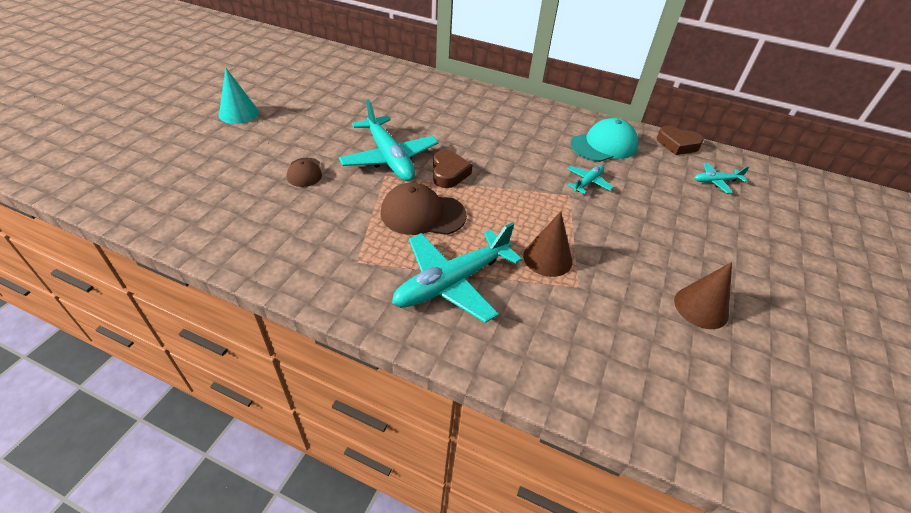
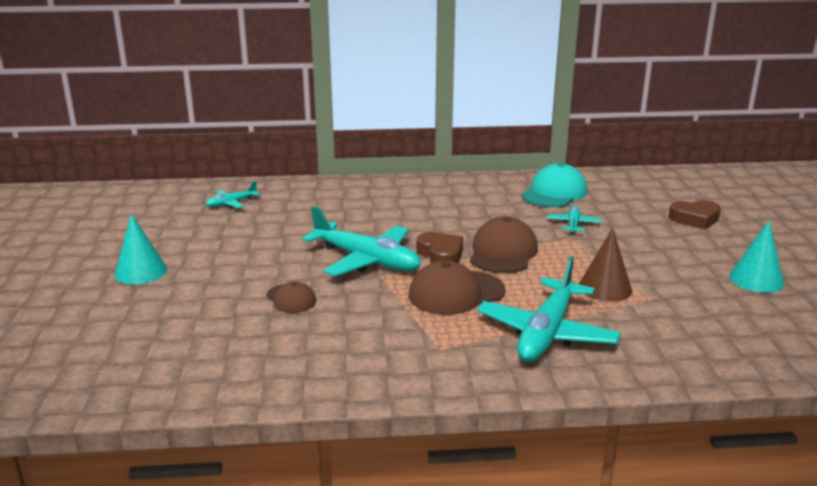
camera: 25 degrees left, 20 degrees down
brown heart [657,125,704,155] -> brown heart moved to [669,200,721,230]
brown cone [674,262,732,329] -> turquoise cone [729,221,784,293]
turquoise plane [695,163,749,193] -> turquoise plane moved to [205,181,260,208]
none -> brown cap [470,216,538,273]

